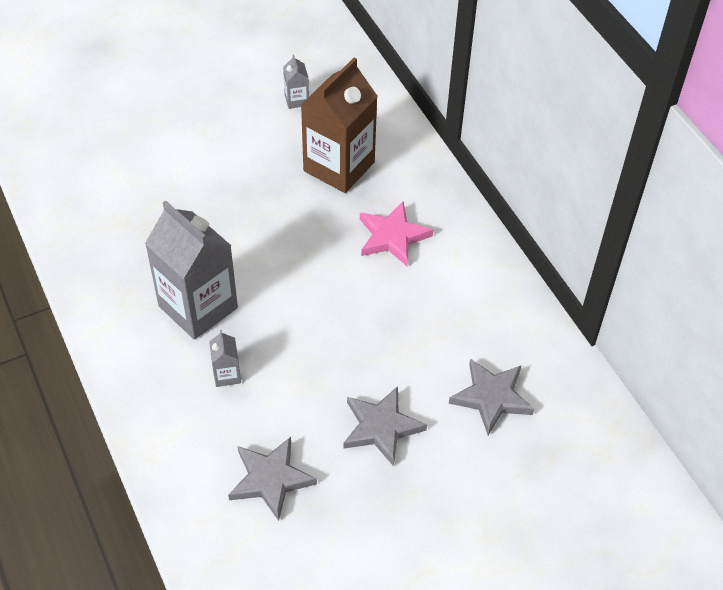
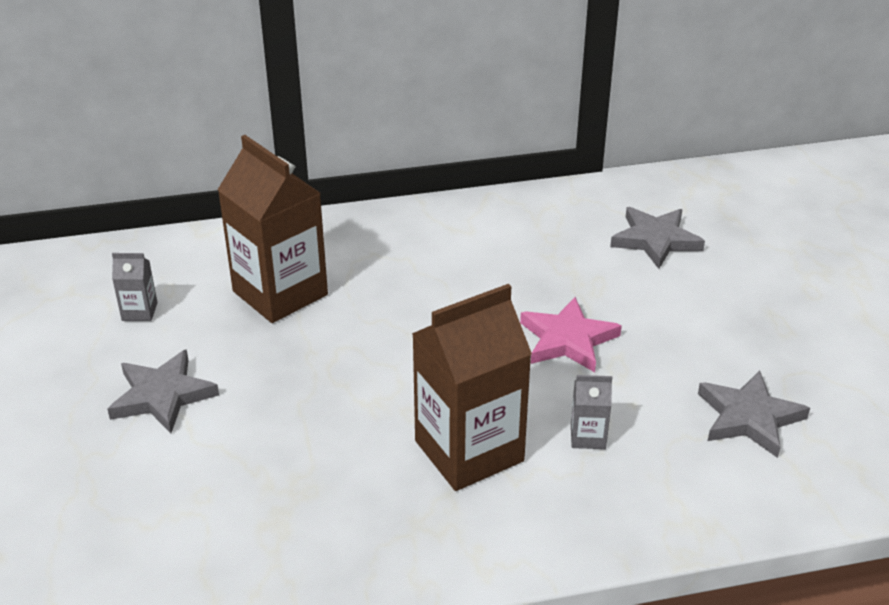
camera: 75 degrees left, 15 degrees down
grey carton [145,201,238,339] -> brown carton [412,284,532,491]
grey star [343,386,427,467] -> grey star moved to [107,349,219,433]
pink star [360,201,433,266] -> pink star moved to [520,297,622,372]

